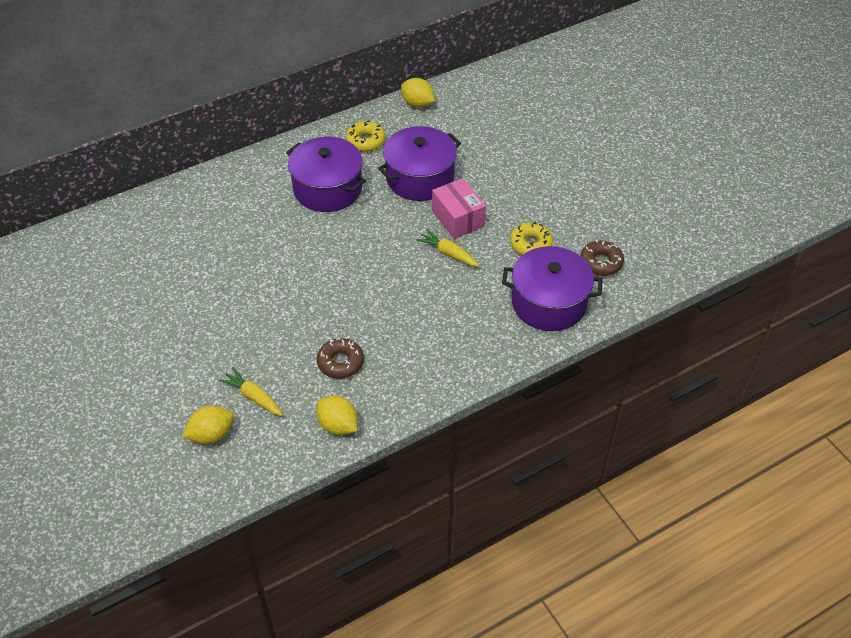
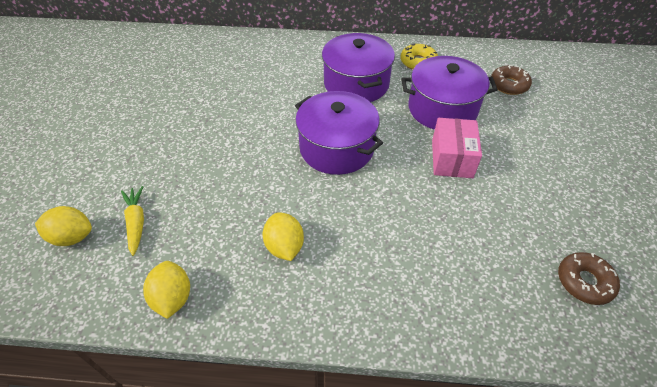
camera: 35 degrees right, 0 degrees up
brown donut [317,338,364,379] -> brown donut moved to [491,64,532,95]
yellow lemon [401,78,435,108] -> yellow lemon moved to [263,212,304,261]
yellow carrot [416,229,479,267] -> none
purple pot [502,246,603,331] -> purple pot moved to [295,91,383,175]
yellow donut [510,222,553,255] -> none

